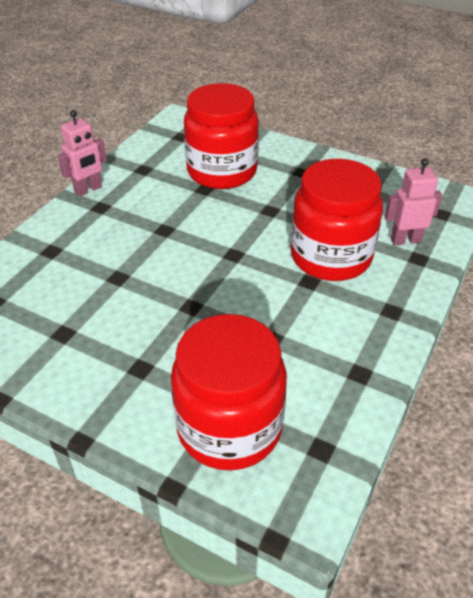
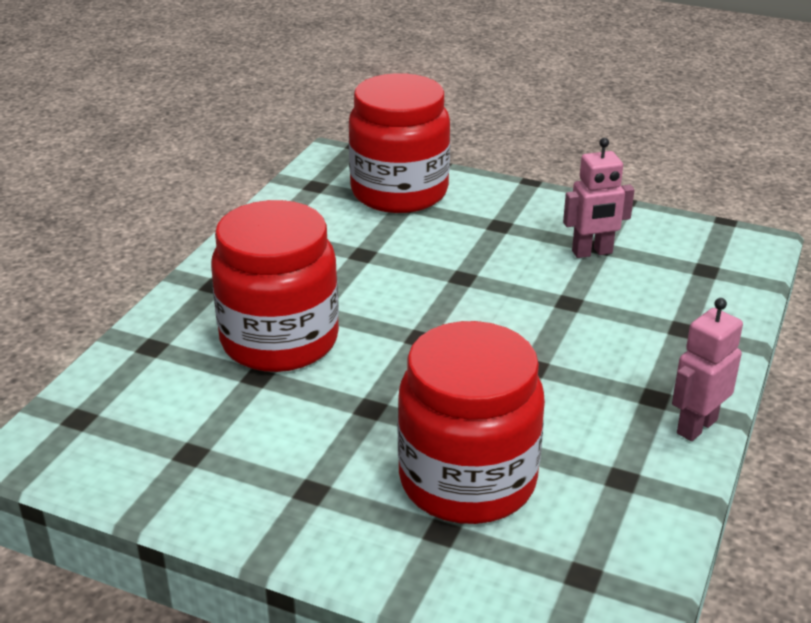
camera: 175 degrees right, 10 degrees down
pink robot [385,158,442,245] -> pink robot moved to [563,138,634,258]

